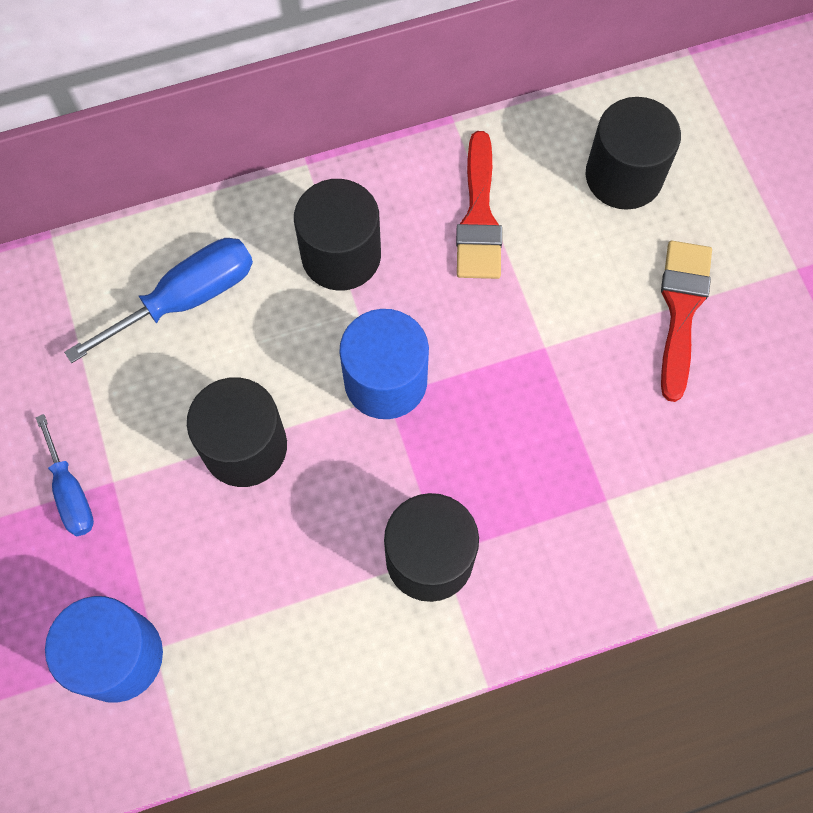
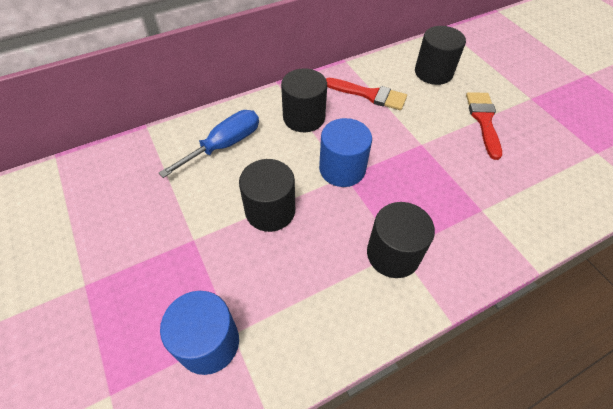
camera: 10 degrees left, 15 degrees down
blue screwdriver [36,414,94,537] -> none
red brush [456,131,502,279] -> red brush turned 60 degrees counterclockwise [326,78,407,110]

